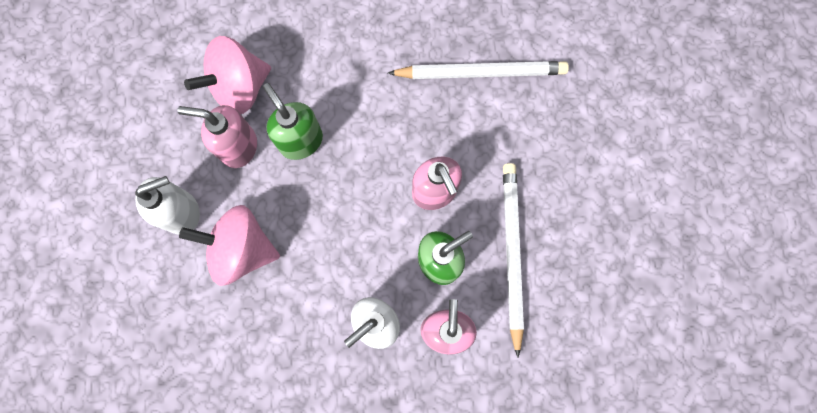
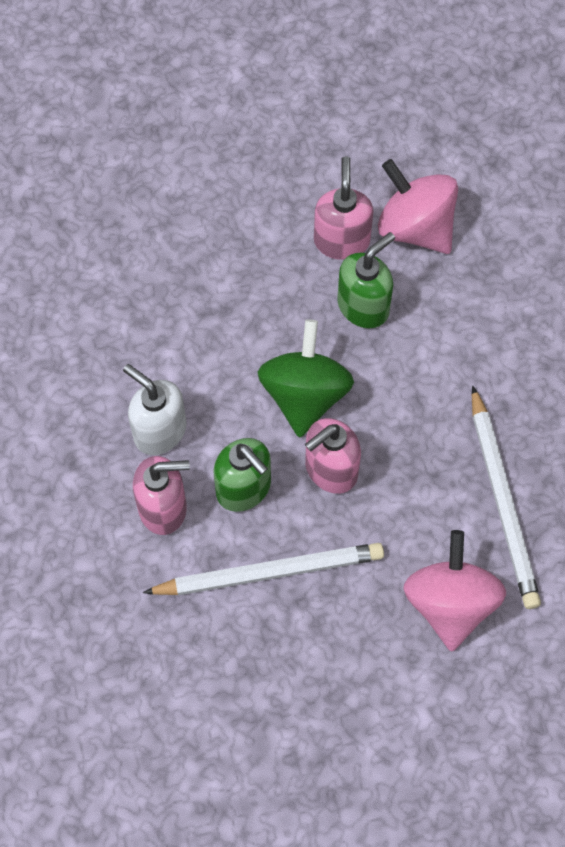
camera: 80 degrees right, 10 degrees down
white soap dispenser [135,176,200,235] -> none
pink spinning top [179,205,280,286] -> pink spinning top moved to [403,530,506,652]
none -> green spinning top [258,319,354,438]

